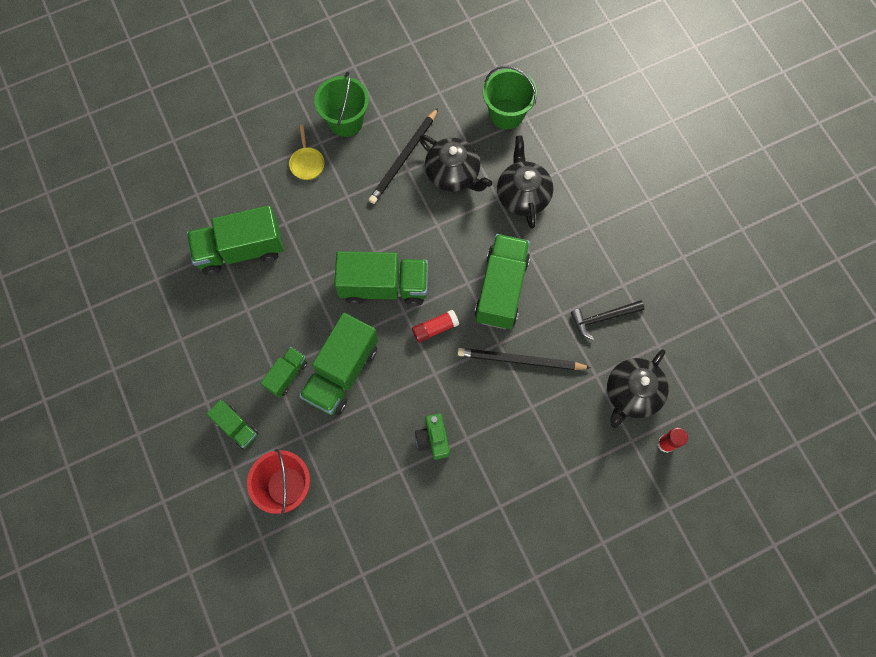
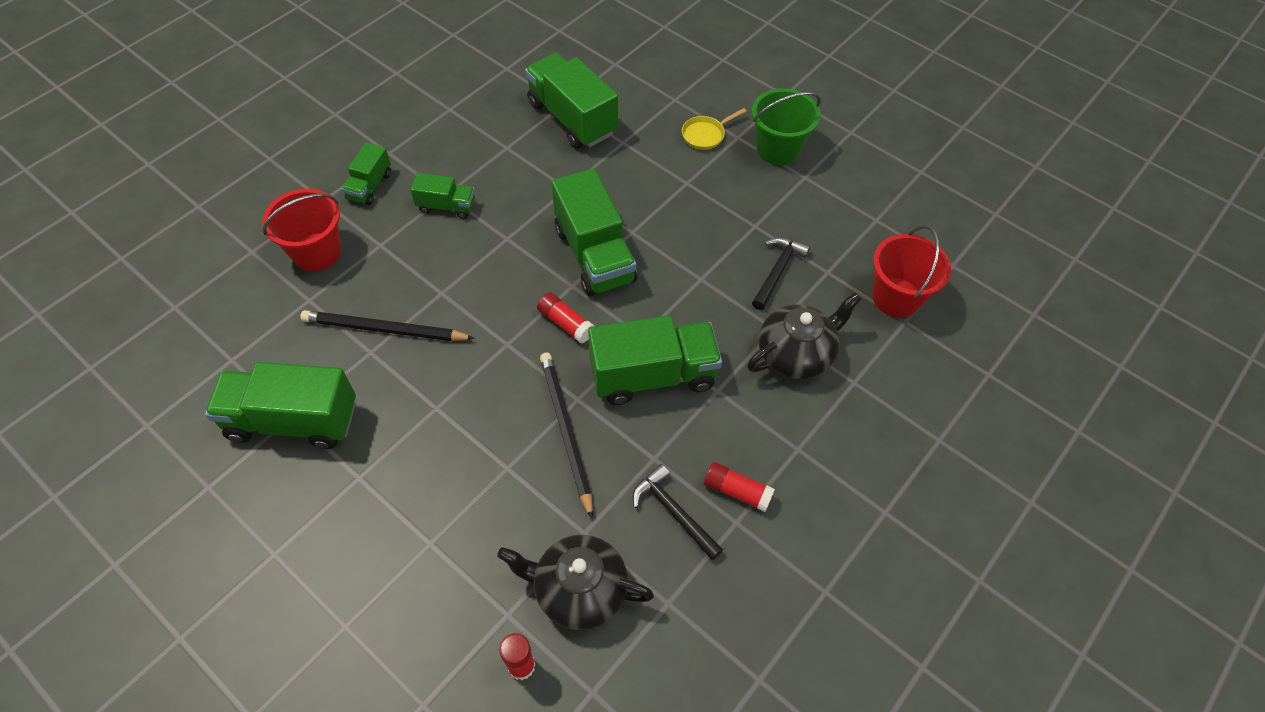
camera: 65 degrees right, 15 degrees down
green truck [299,313,378,415] -> green truck moved to [205,362,356,449]
black pencil [369,108,438,204] -> black pencil moved to [300,310,475,341]
green camera [415,413,450,460] -> none
black teapot [419,135,492,192] -> black hammer [752,237,810,310]
green bucket [483,66,537,129] -> red bucket [872,225,951,318]
none -> red glue stick [704,462,775,512]

